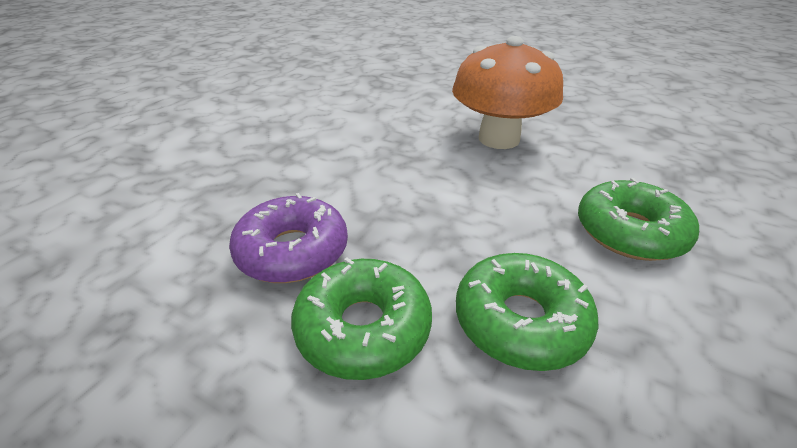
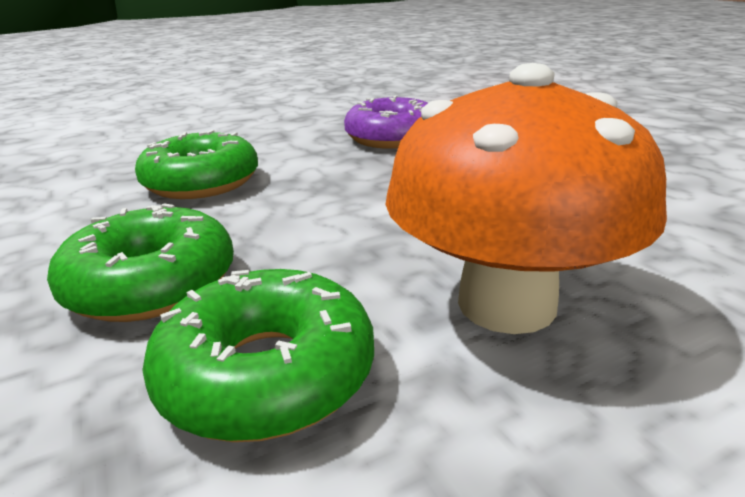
camera: 125 degrees right, 10 degrees down
green donut [291,257,432,380] -> green donut moved to [142,269,374,442]

